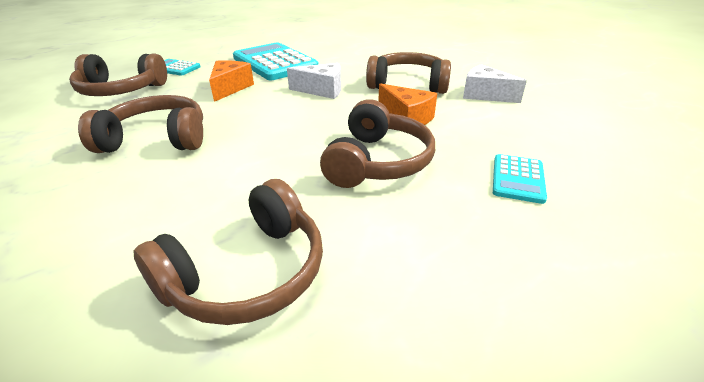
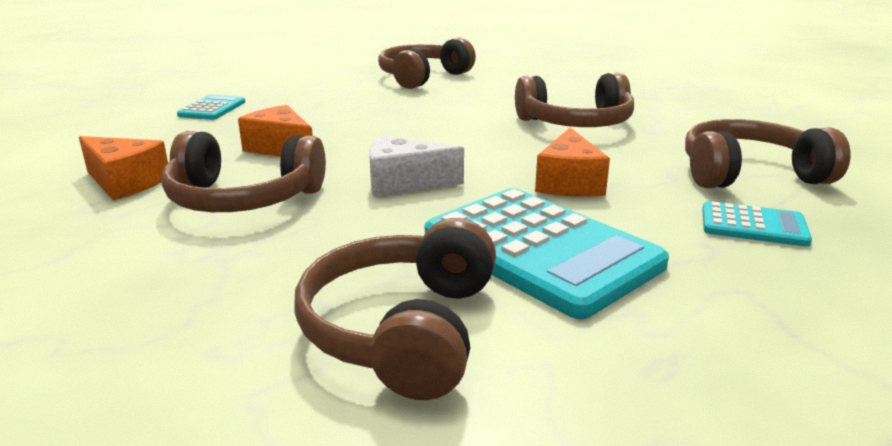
camera: 175 degrees right, 10 degrees down
brown headphones [320,99,435,188] -> brown headphones moved to [294,218,496,400]
white cheese [463,64,527,103] -> orange cheese [79,136,168,200]

